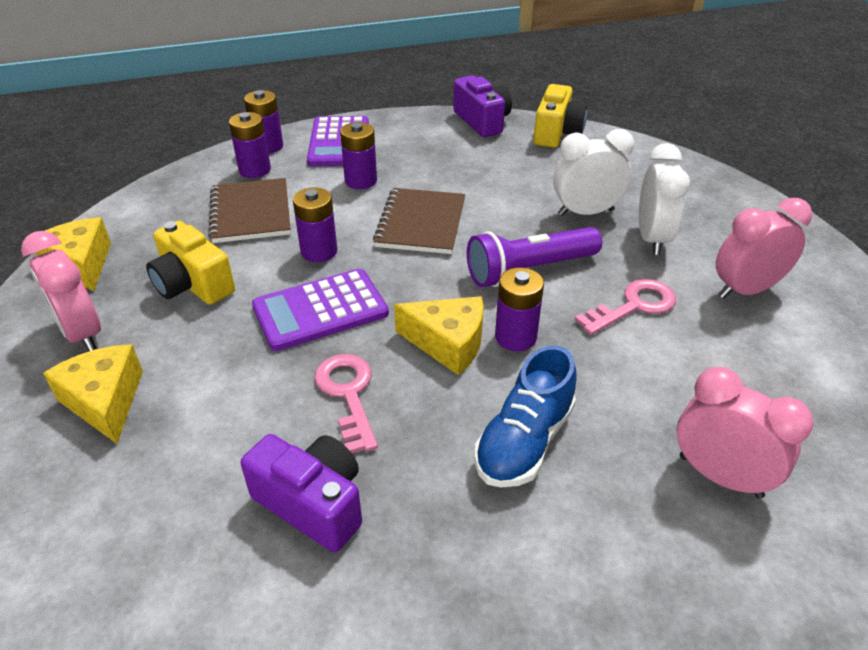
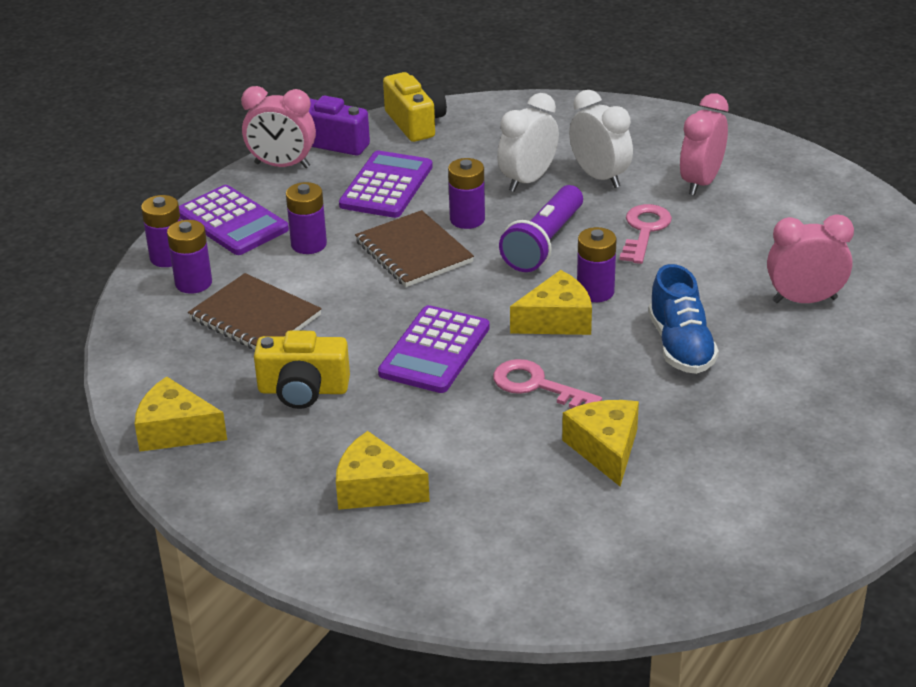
camera: 40 degrees left, 5 degrees down
pink clock [21,231,101,351] -> pink clock moved to [241,86,316,168]
purple camera [241,434,362,552] -> yellow cheese [562,400,639,486]
purple battery [293,187,337,262] -> purple battery moved to [448,158,485,229]
none -> purple calculator [339,151,433,218]

